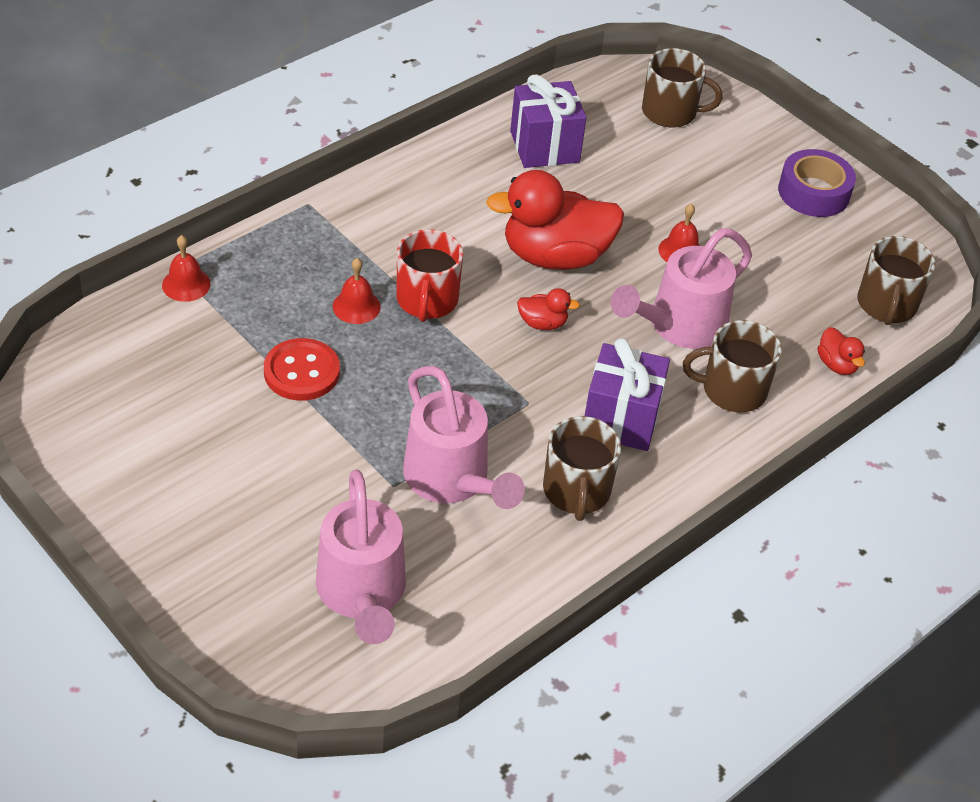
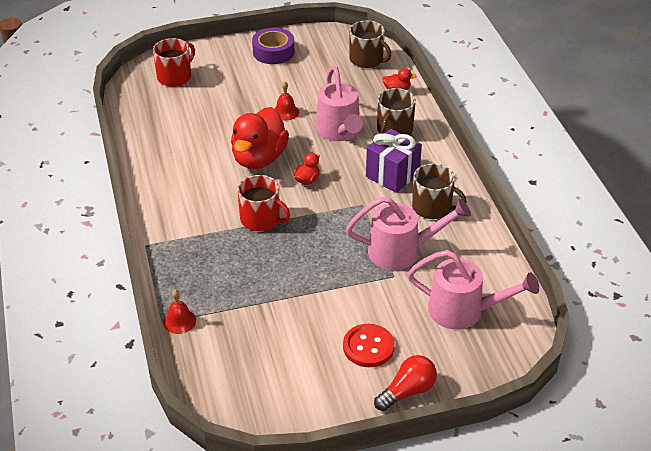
camera: 60 degrees left, 5 degrees down
red button [264,338,340,401] -> red button moved to [343,324,395,367]
red bell [333,258,381,324] -> none
purple gift [510,74,586,168] -> none
brown mug [642,48,723,127] -> red mug [153,38,195,87]
none -> red light bulb [374,355,437,411]

